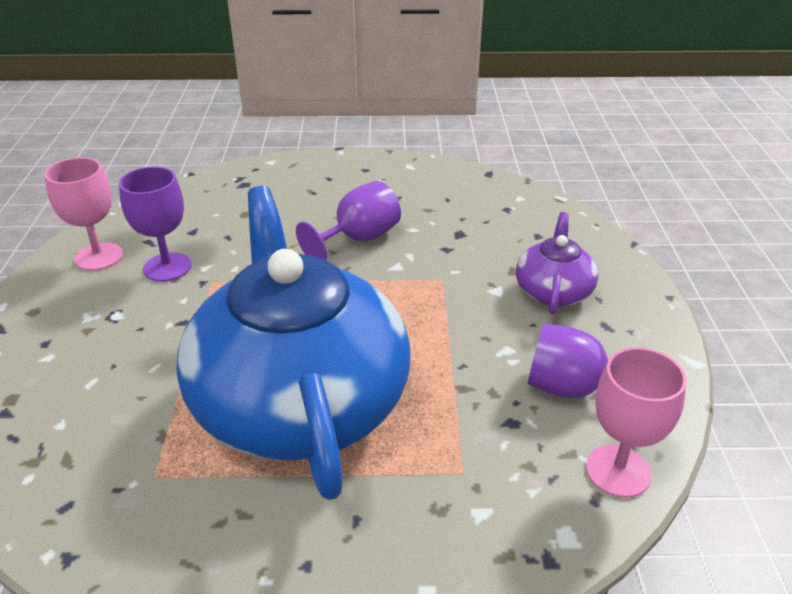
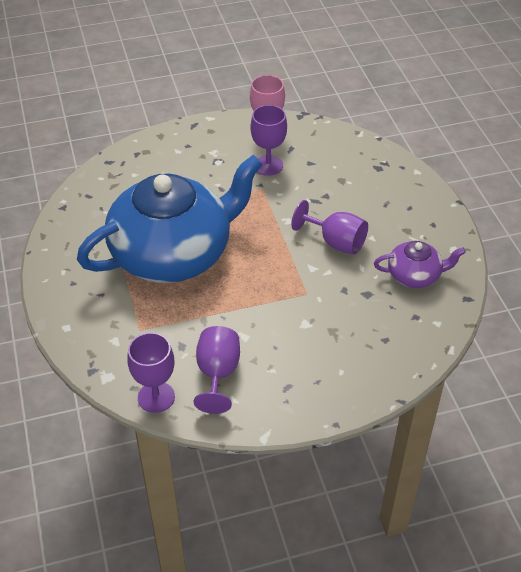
camera: 75 degrees right, 10 degrees up
purple teapot [516,212,598,314] -> purple teapot moved to [374,241,466,288]
pink goblet [586,347,687,498] -> purple goblet [127,332,175,413]

